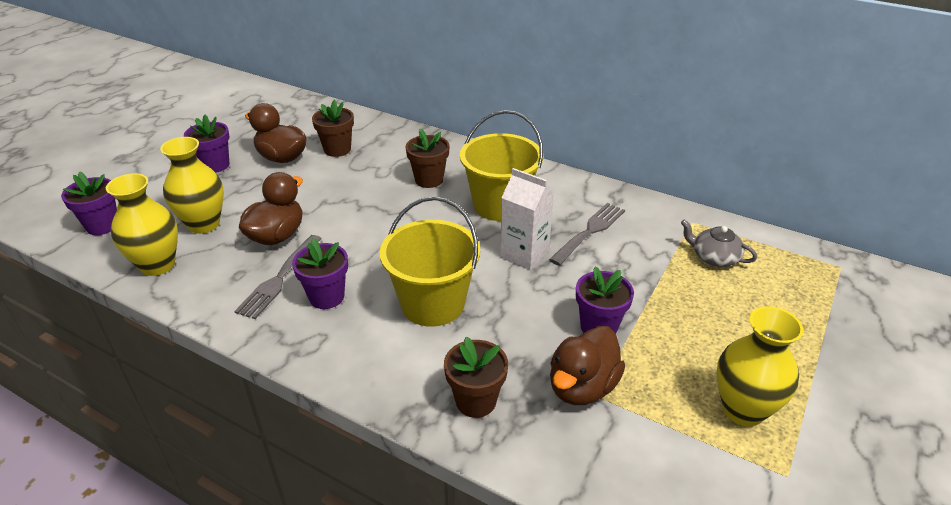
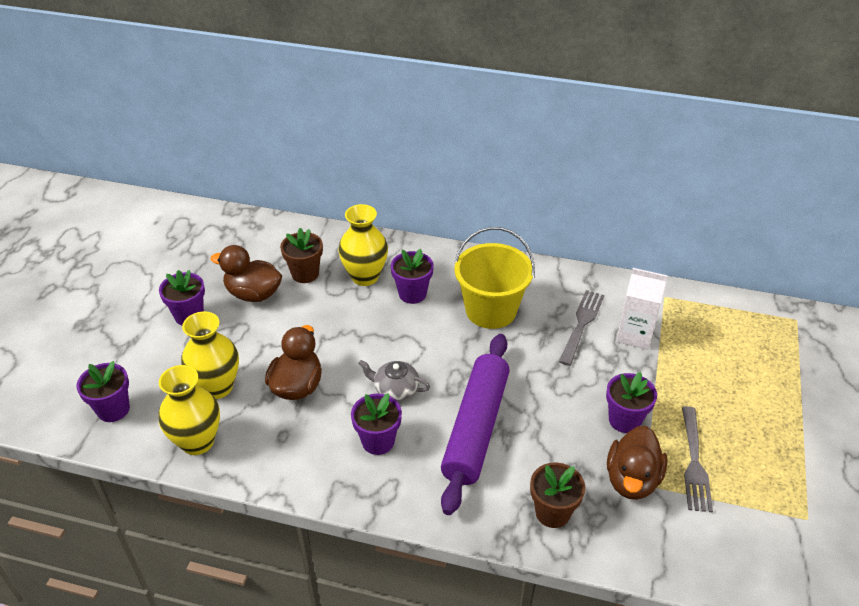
camera: 15 degrees left, 5 degrees up
grey fork [234,235,322,319] -> grey fork moved to [682,406,713,512]
yellow bucket [380,197,480,327] -> purple rolling pin [441,334,510,515]
brown flower pot [405,129,450,188] -> purple flower pot [391,249,434,304]
white carton [500,168,554,270] -> white carton moved to [616,268,668,350]
grey teapot [681,220,757,267] -> grey teapot moved to [358,360,430,401]
yellow vase [717,306,803,426] -> yellow vase moved to [338,204,388,286]

